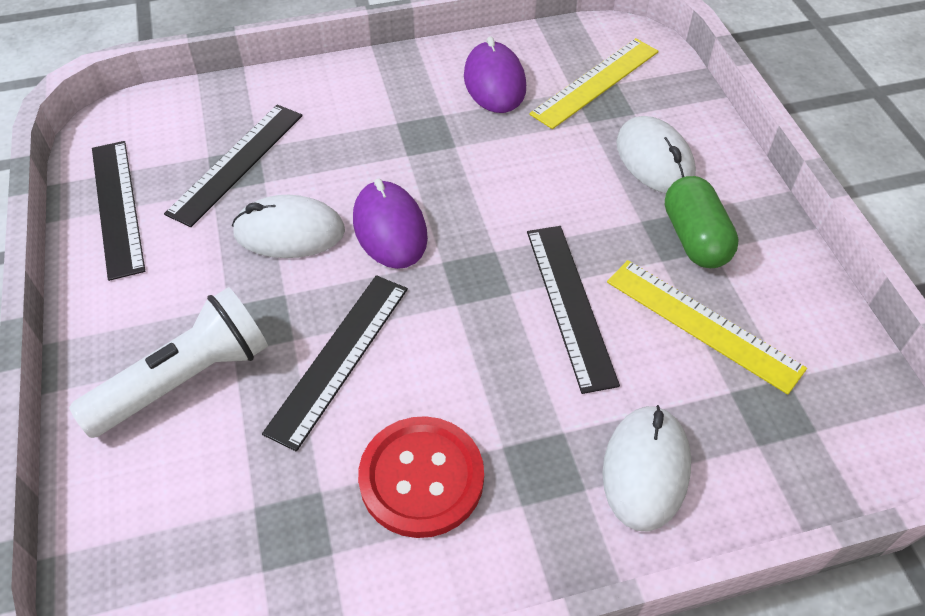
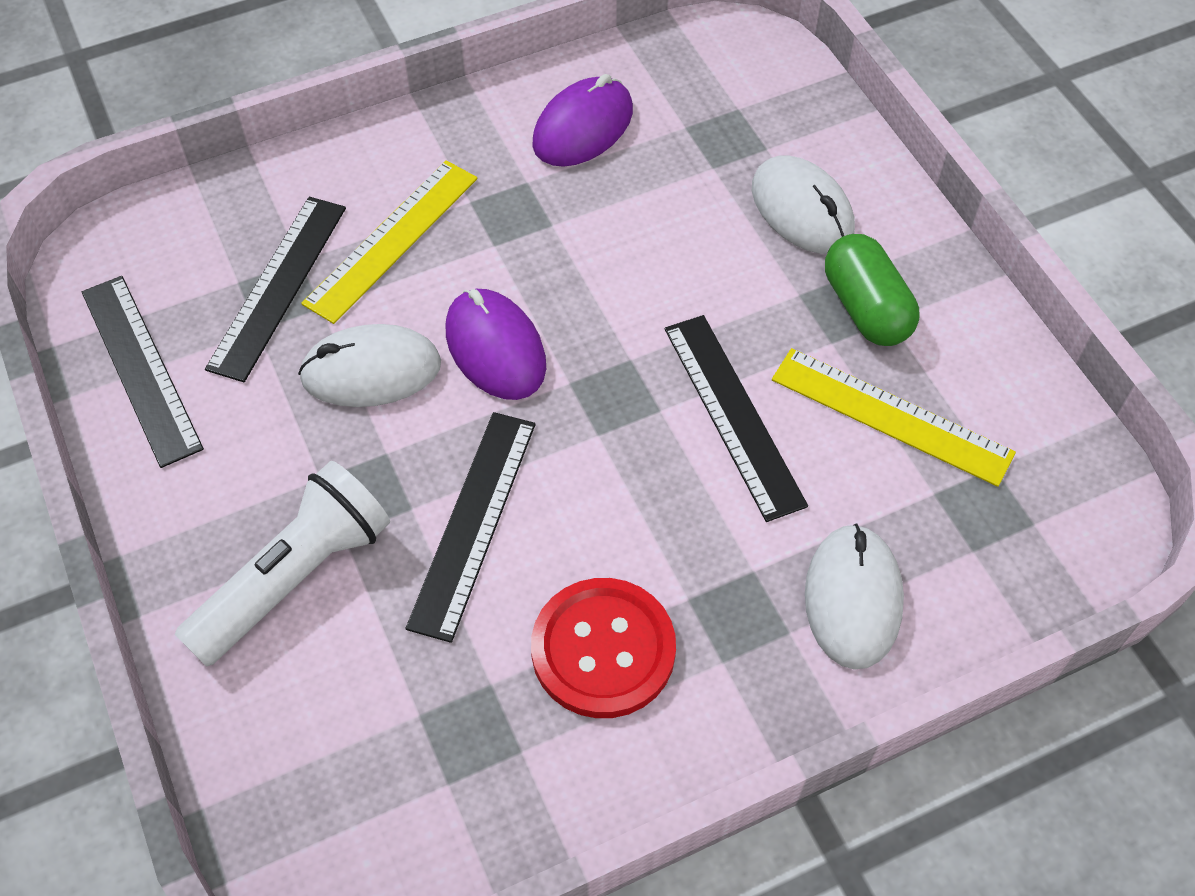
camera: 10 degrees left, 5 degrees up
purple mouse [464,36,526,113] -> purple mouse turned 60 degrees clockwise [532,74,633,167]
yellow ruler [529,38,659,129] -> yellow ruler moved to [301,160,477,324]

